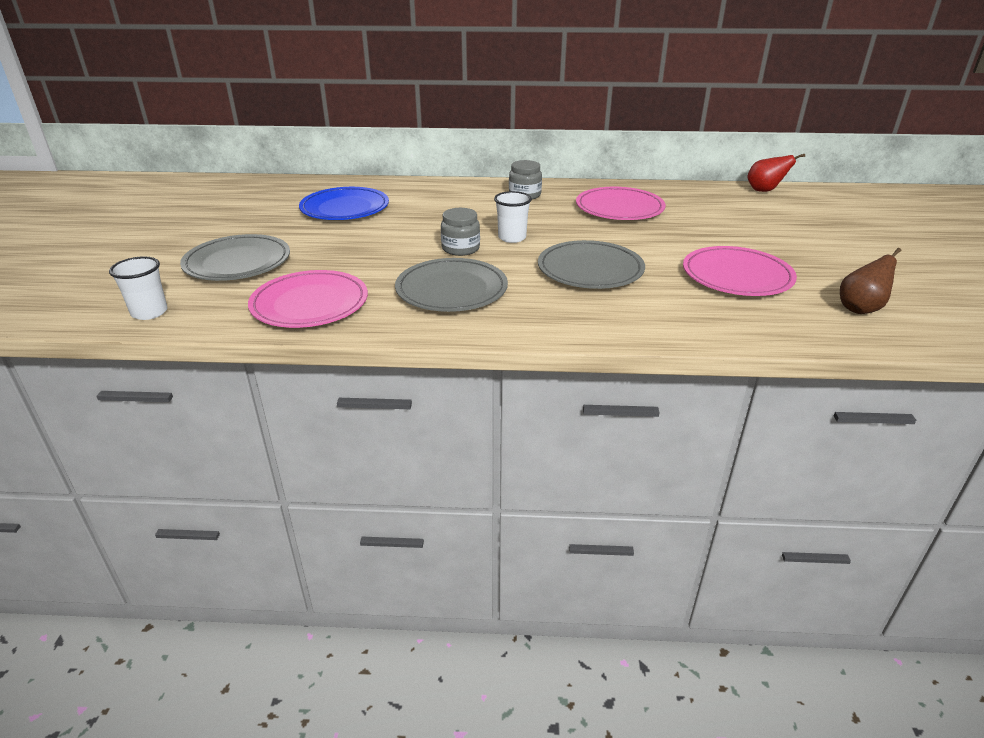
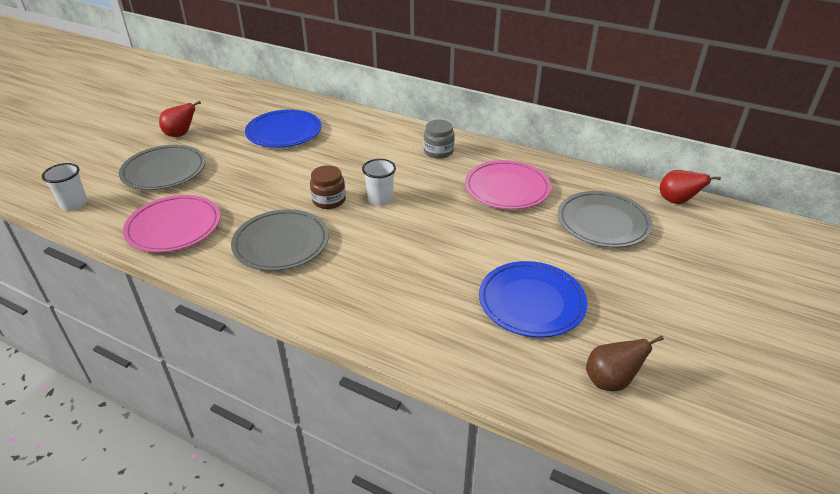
camera: 25 degrees right, 5 degrees up
grey jar [441,208,480,256] -> brown jar [310,165,346,209]
grey plate [538,240,645,289] -> grey plate moved to [558,191,653,248]
pink plate [683,246,797,296] -> blue plate [479,261,587,338]
none -> red pear [159,101,201,137]

